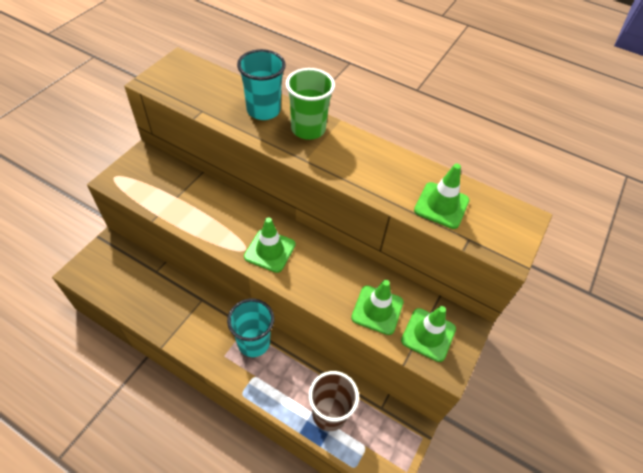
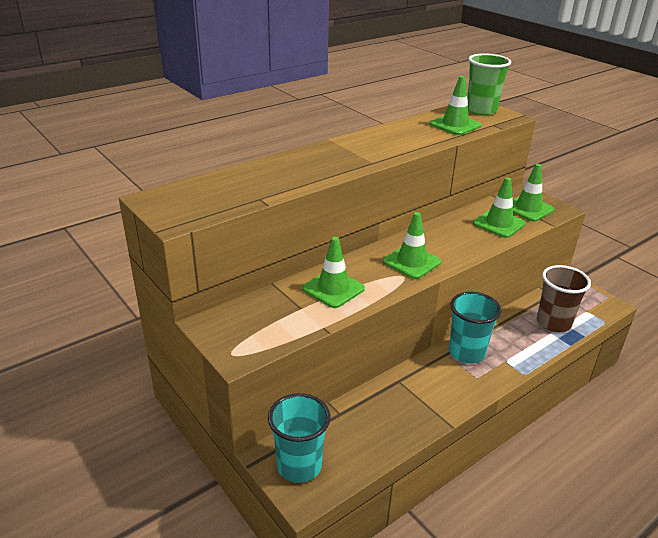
camera: 65 degrees left, 20 degrees down
turquoise cup [237,49,286,120] -> turquoise cup moved to [268,393,330,483]
green cup [286,68,335,140] -> green cup moved to [467,53,511,115]
none -> green traffic cone [302,237,365,308]

